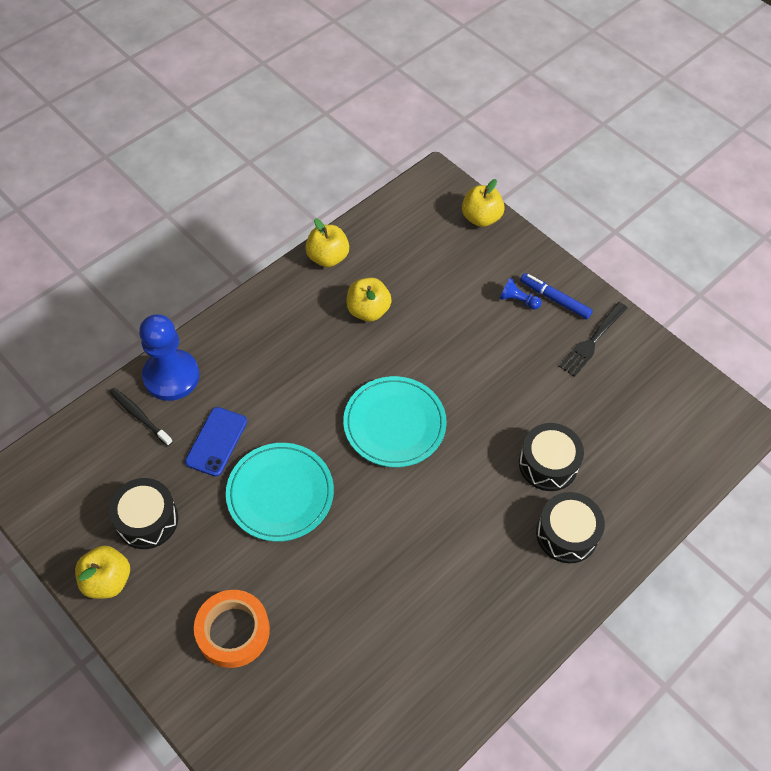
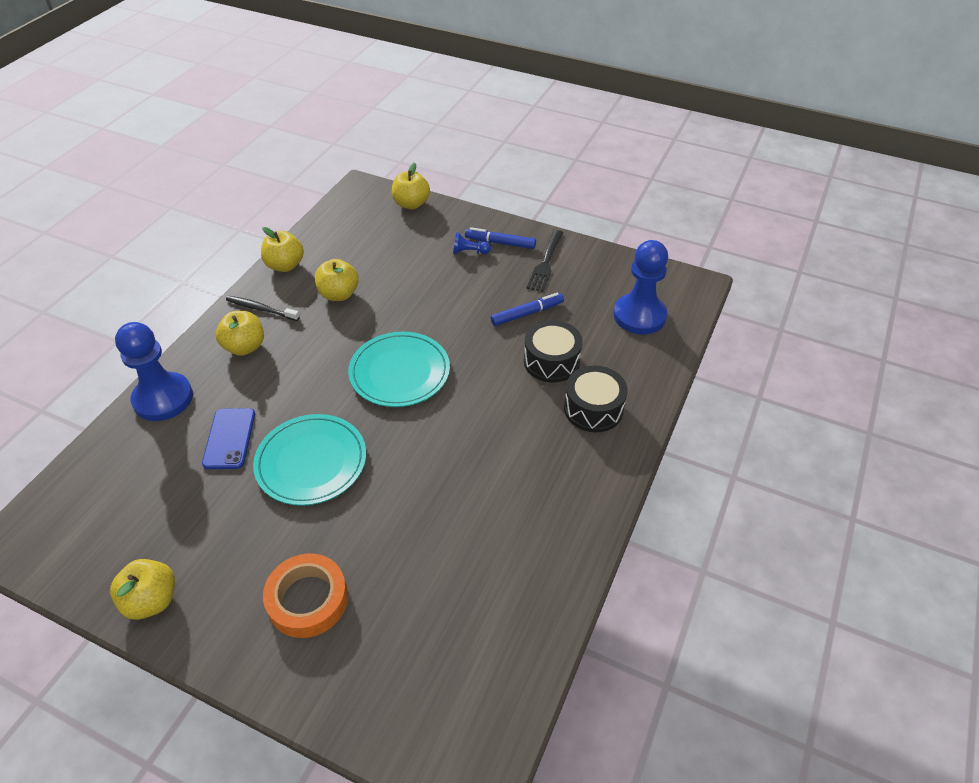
camera: 20 degrees left, 10 degrees down
black toothbrush [109,388,173,446] -> black toothbrush moved to [226,296,300,321]
black drum [109,478,178,549] -> none
none -> yellow apple [216,311,264,356]
none -> blue marker [491,293,564,326]
none -> blue pawn [613,240,668,335]

